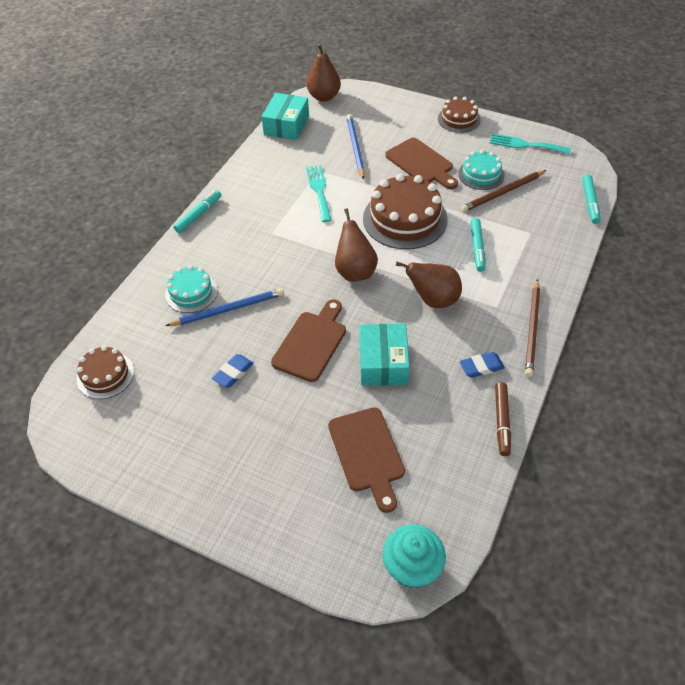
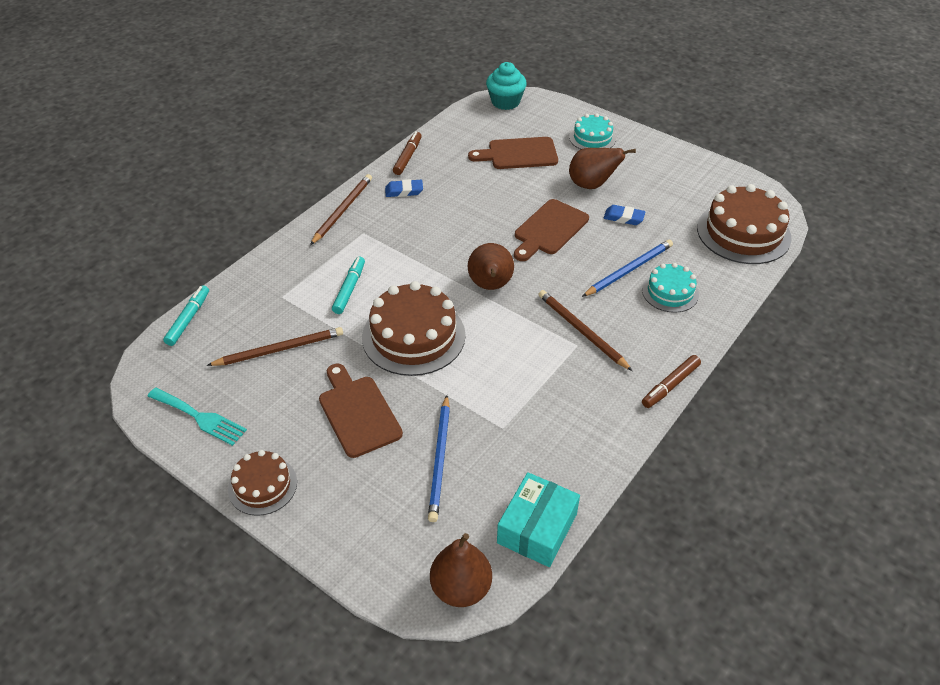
camera: 170 degrees left, 5 degrees down
brown cake [77,346,134,399] -> brown cake [697,184,792,264], size x1.75
blue pencil [165,288,284,326] -> blue pencil turned 150 degrees clockwise [582,239,673,297]
turquoise marker [173,190,222,233] -> brown marker [642,355,701,408]
blue eraser [212,354,254,387] -> blue eraser turned 60 degrees clockwise [604,205,646,225]
turquoise fork [306,165,332,222] -> none
brown cutting board [328,407,405,513] -> brown cutting board turned 90 degrees counterclockwise [468,137,558,169]
turquoise box [360,324,410,386] -> none
brown pear [396,262,462,308] -> brown pear moved to [569,148,636,189]
turquoise cake [458,150,505,190] -> turquoise cake moved to [569,113,616,150]
none -> brown pencil [538,290,632,371]

